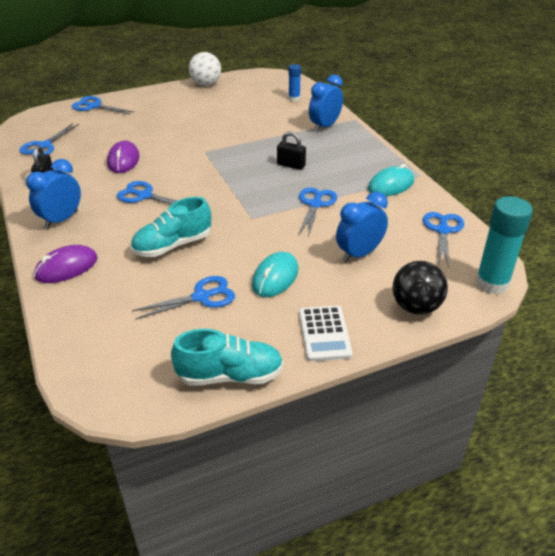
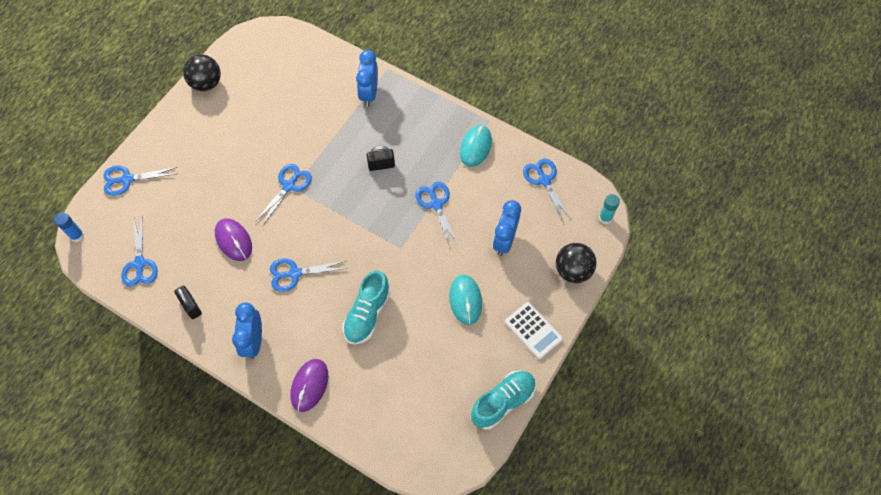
camera: 35 degrees left, 25 degrees up
blue scissors [132,276,235,320] -> blue scissors moved to [255,164,312,226]
white ball [189,52,221,86] -> black ball [183,54,221,91]
blue glue stick [288,64,301,101] -> blue glue stick moved to [54,212,84,242]
turquoise glue stick [476,196,533,294] -> turquoise glue stick [599,194,620,224], size x0.54

